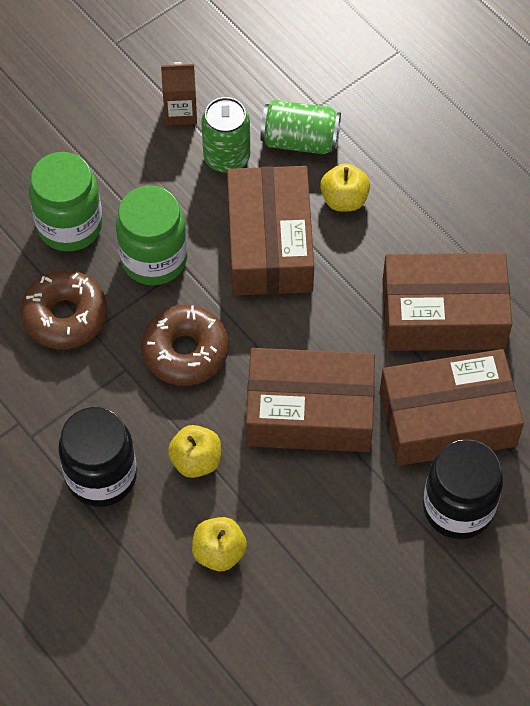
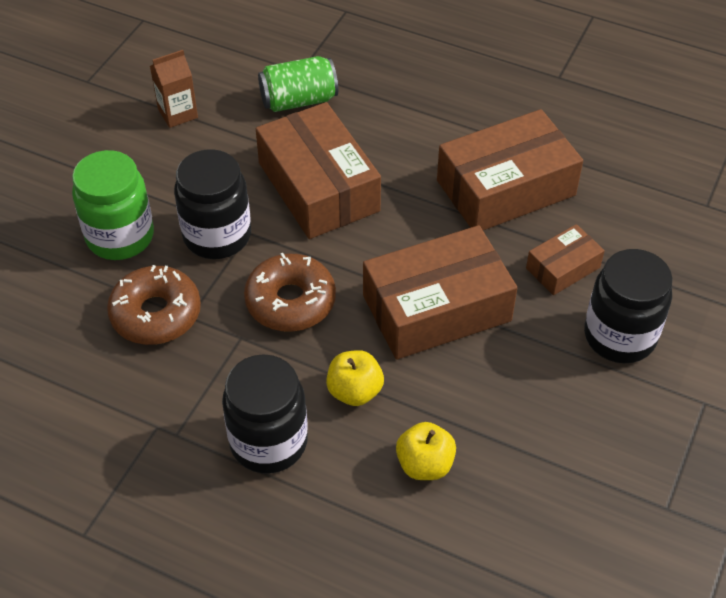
camera: 25 degrees left, 10 degrees down
green jar [116,185,188,285] -> black jar [174,149,251,259]
green can [201,97,250,173] -> none
yellow apple [320,163,370,211] -> none
brown box [379,349,524,466] -> brown box [526,224,605,295], size x0.51

